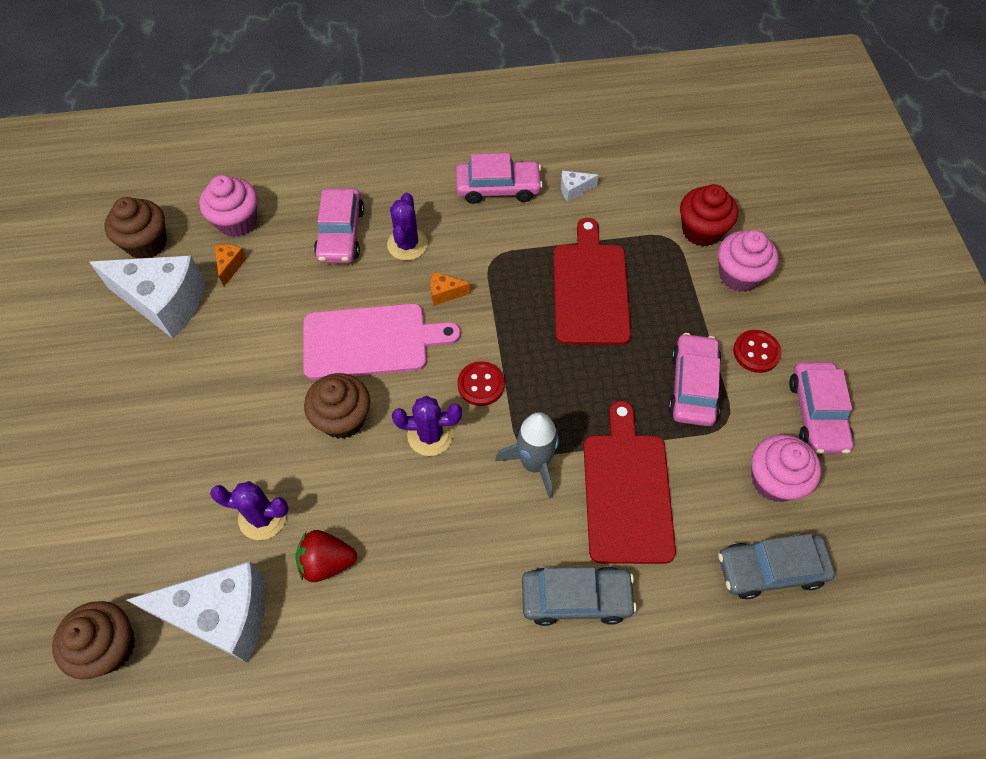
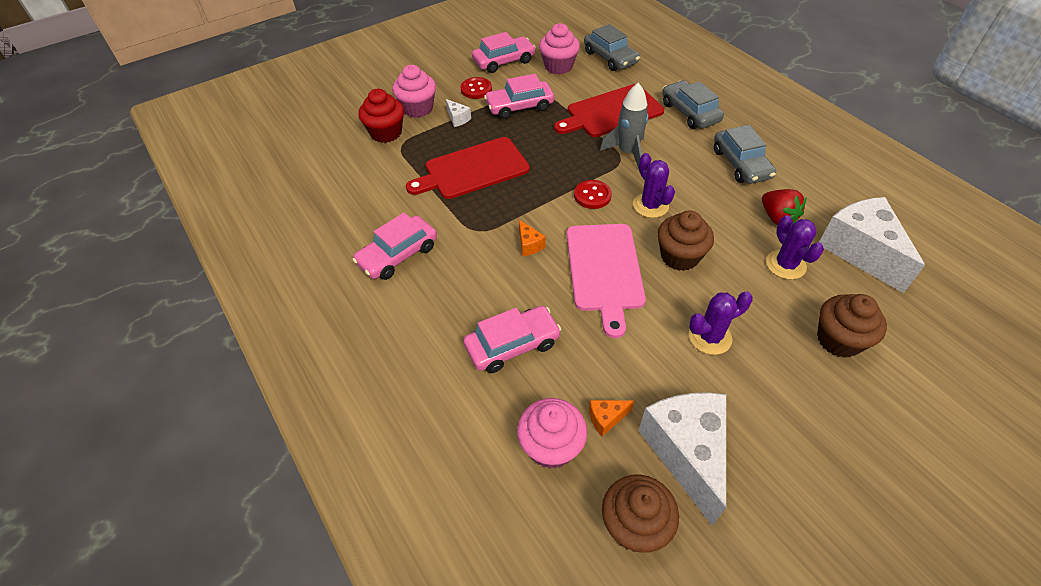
camera: 115 degrees left, 10 degrees down
brown cupcake [52,601,135,680] -> brown cupcake moved to [817,294,887,358]
pink cutting board [303,303,461,380] -> pink cutting board turned 150 degrees counterclockwise [567,224,646,338]
purple cactus [387,193,428,260] -> purple cactus moved to [689,291,753,355]
pink car [456,153,543,204] -> pink car turned 105 degrees counterclockwise [353,213,437,280]
white cheese [561,171,599,202] -> white cheese moved to [446,99,471,127]
none -> grey car [714,125,776,184]

